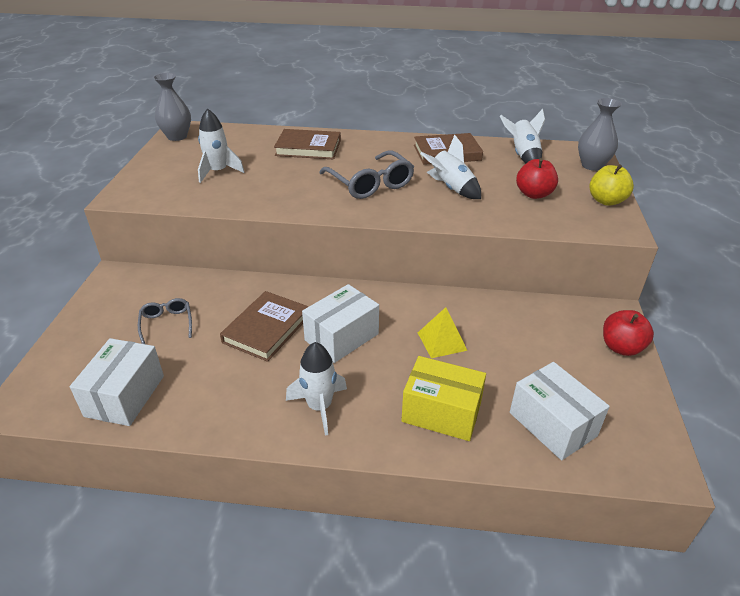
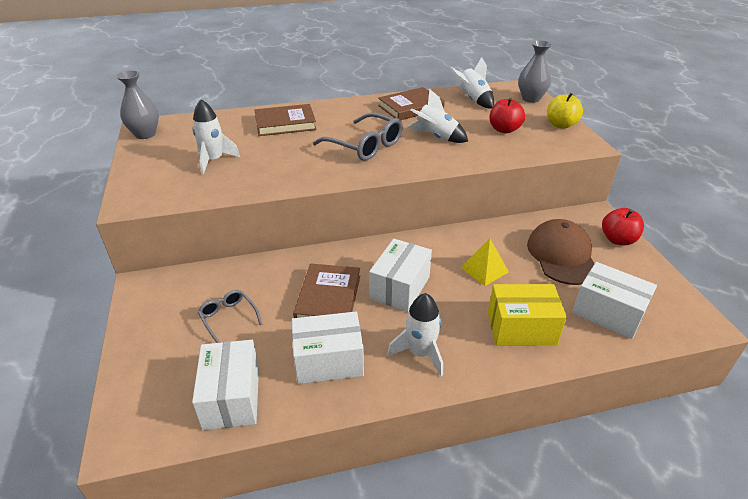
camera: 20 degrees left, 0 degrees up
none -> white box [292,312,364,384]
none -> brown cap [527,219,595,285]

